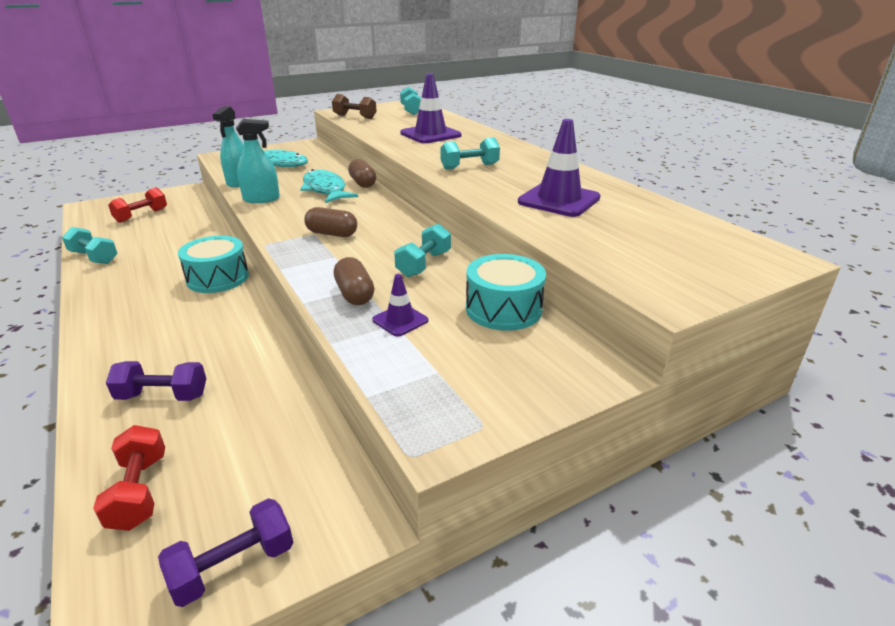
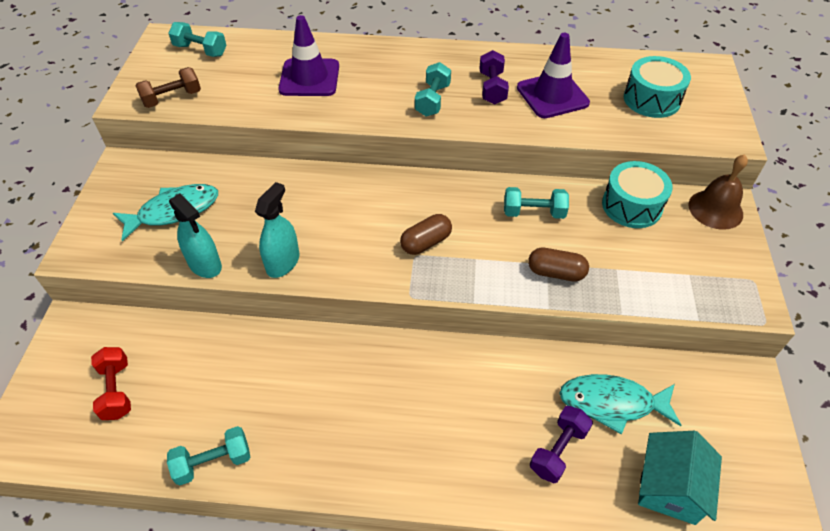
camera: 55 degrees left, 20 degrees up
red dumbbell [93,425,165,531] -> turquoise house [638,431,722,525]
purple dumbbell [158,498,293,607] -> purple dumbbell moved to [479,50,509,105]
turquoise drum [178,236,249,293] -> turquoise drum moved to [624,56,691,118]
turquoise fish [300,169,358,203] -> turquoise fish moved to [559,374,681,434]
brown capsule [348,159,376,188] -> none
purple traffic cone [372,274,428,337] -> none
turquoise dumbbell [394,223,451,277] -> turquoise dumbbell turned 60 degrees counterclockwise [504,187,569,219]
none -> brown bell [688,155,748,230]

